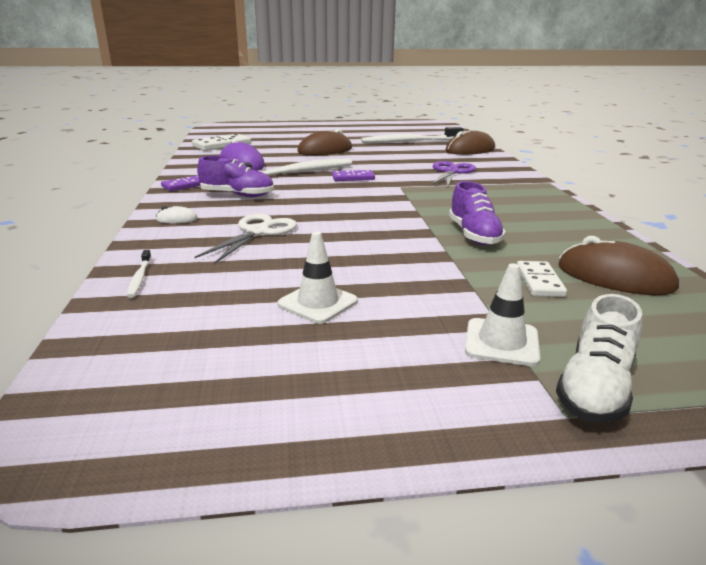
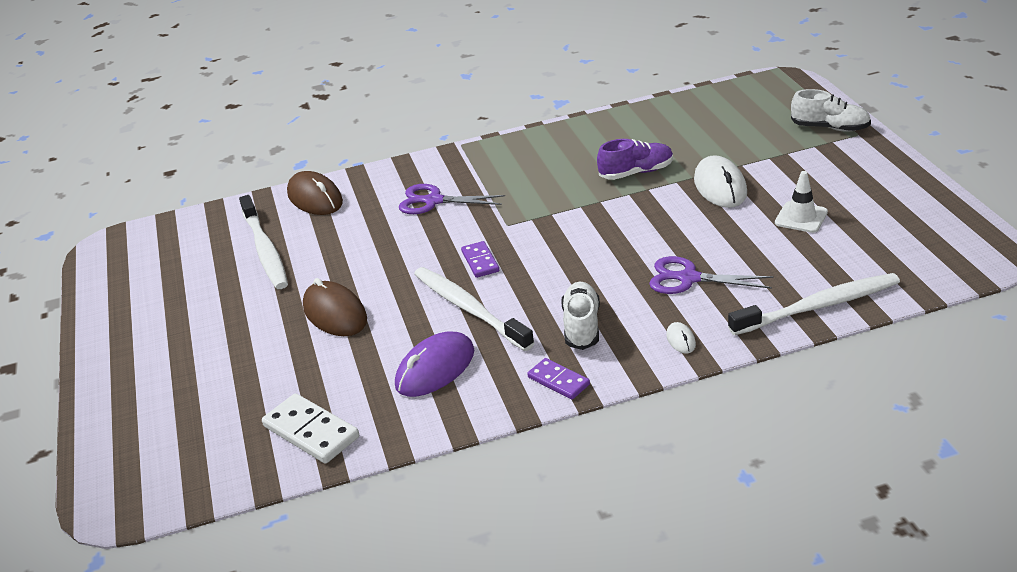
camera: 95 degrees left, 10 degrees up
white toothbrush [127,250,151,298] -> white toothbrush [728,273,900,335], size x2.39
white scissors [195,214,297,264] -> purple scissors [649,256,774,294]
purple shoe [197,156,274,197] -> white shoe [561,282,600,350]
white traffic cone [465,263,540,366] -> none
white domino [517,261,567,297] -> none
brown mouse [559,236,679,295] -> none
none -> white mouse [694,155,747,208]

